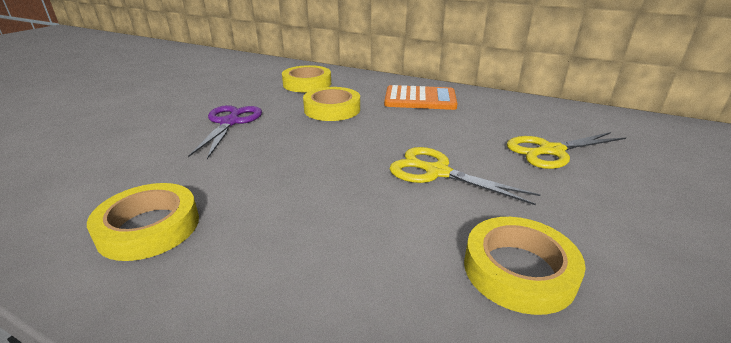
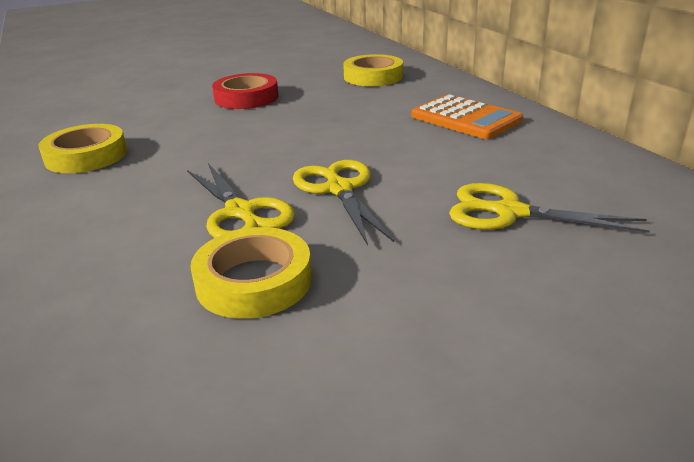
camera: 40 degrees right, 0 degrees up
purple scissors [188,105,262,159] -> red tape [212,73,279,109]
yellow tape [303,87,360,121] -> none
none -> yellow scissors [187,163,295,238]

